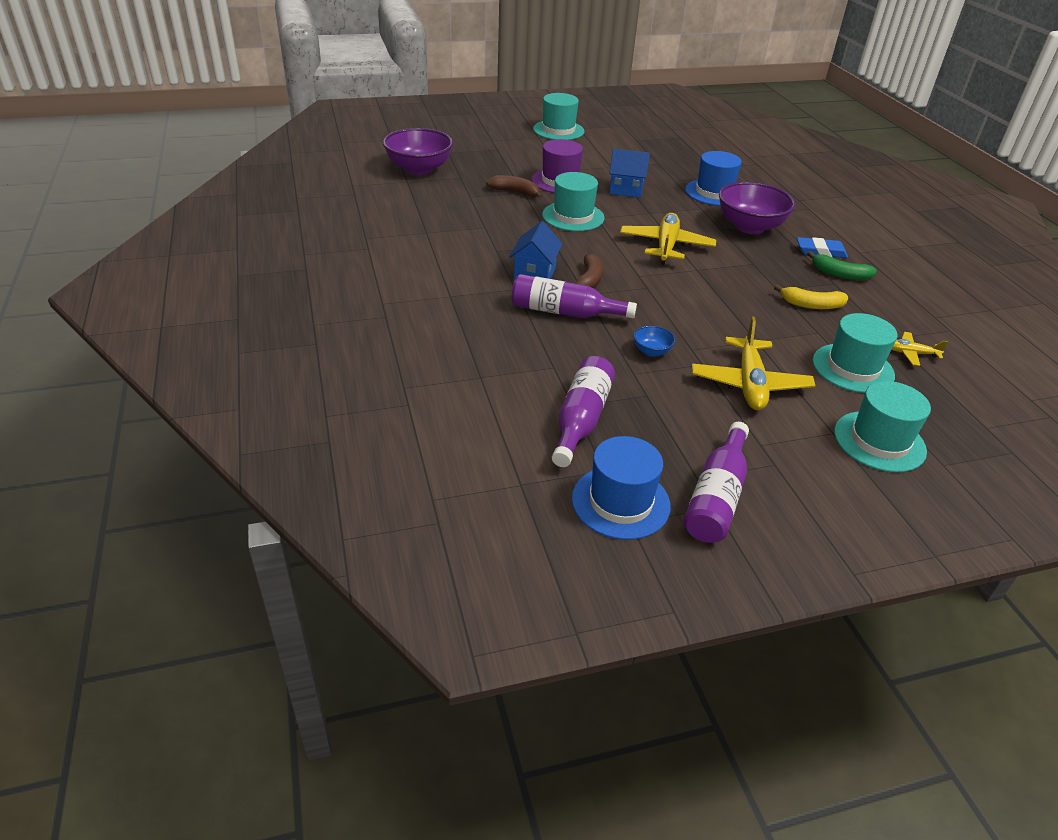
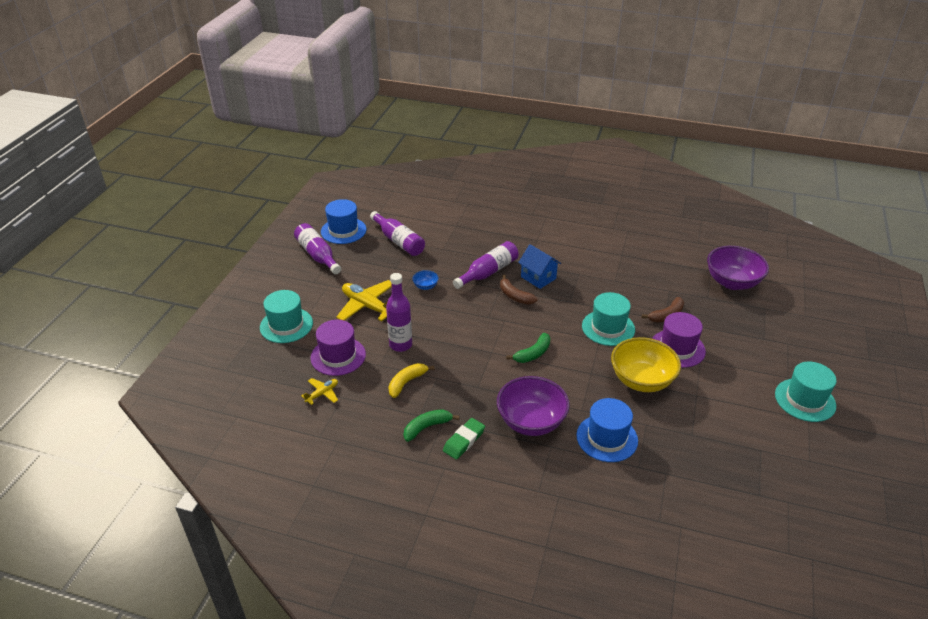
camera: 125 degrees right, 0 degrees up
blue house [609,149,650,198] -> yellow bowl [611,337,681,392]
yellow plane [620,213,716,265] -> green banana [506,333,550,363]
blue eraser [797,237,848,258] -> green eraser [443,418,485,459]
turquoise hat [813,313,897,393] -> purple hat [310,320,366,376]
none -> purple bottle [386,273,412,352]

